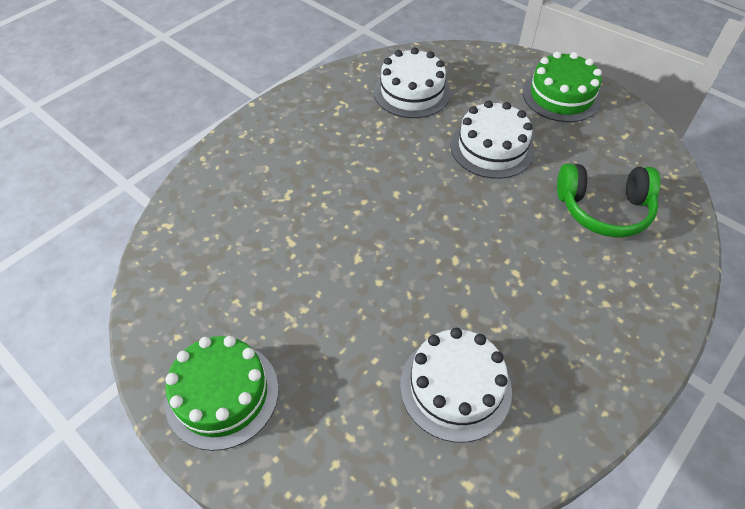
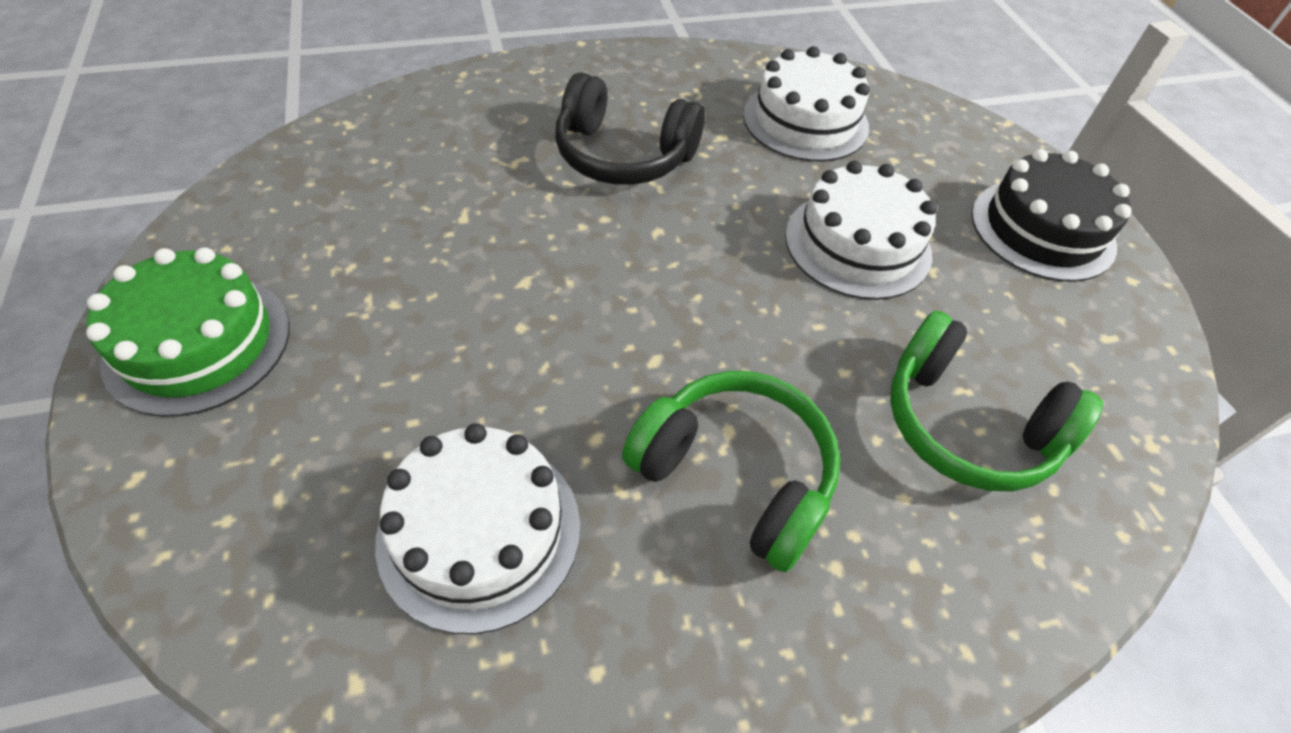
camera: 30 degrees right, 0 degrees up
green cake [523,52,602,122] -> black cake [972,149,1132,282]
none -> black headphones [555,72,705,185]
none -> green headphones [622,371,840,573]

